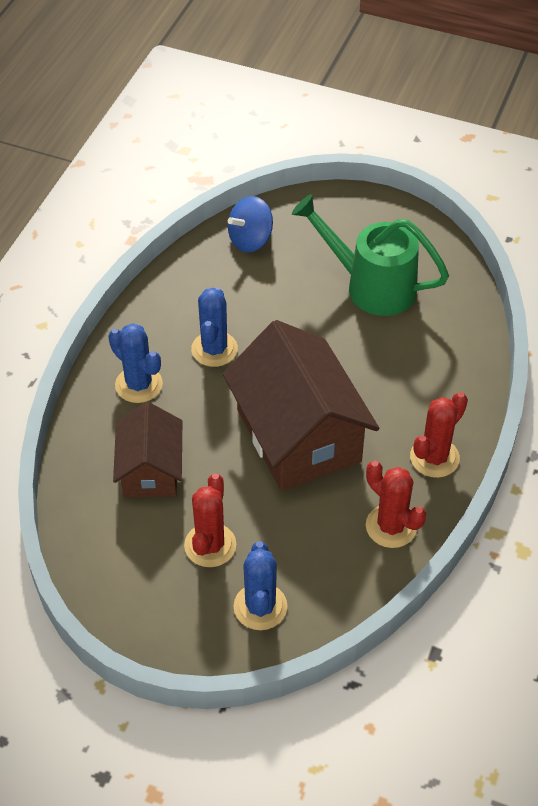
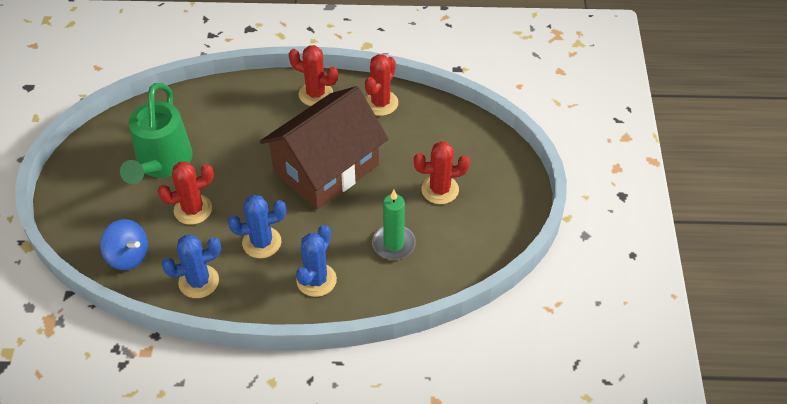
camera: 110 degrees left, 0 degrees up
brown house [113,402,182,498] -> green candle [372,190,416,260]
blue cactus [234,541,288,630] -> blue cactus moved to [161,235,221,298]
none -> red cactus [158,162,214,225]

